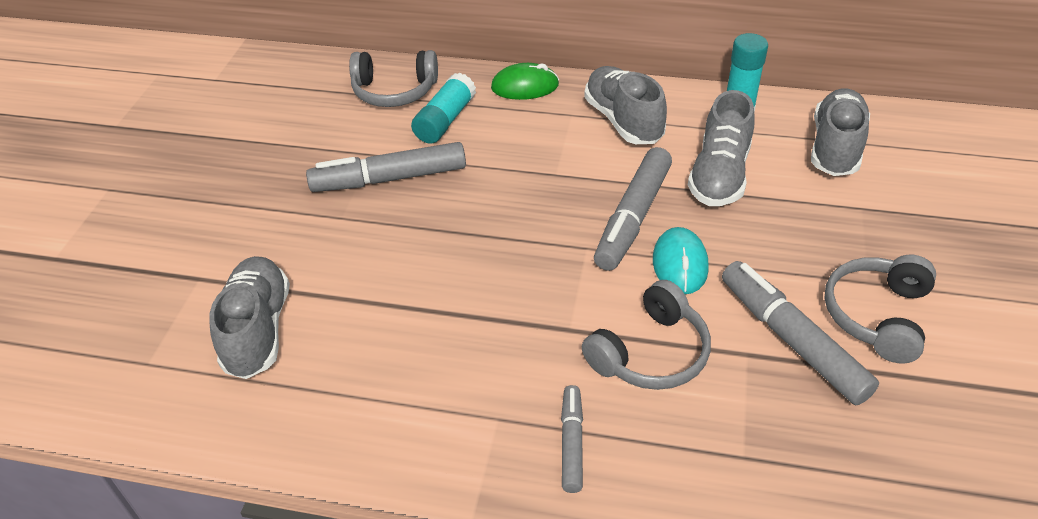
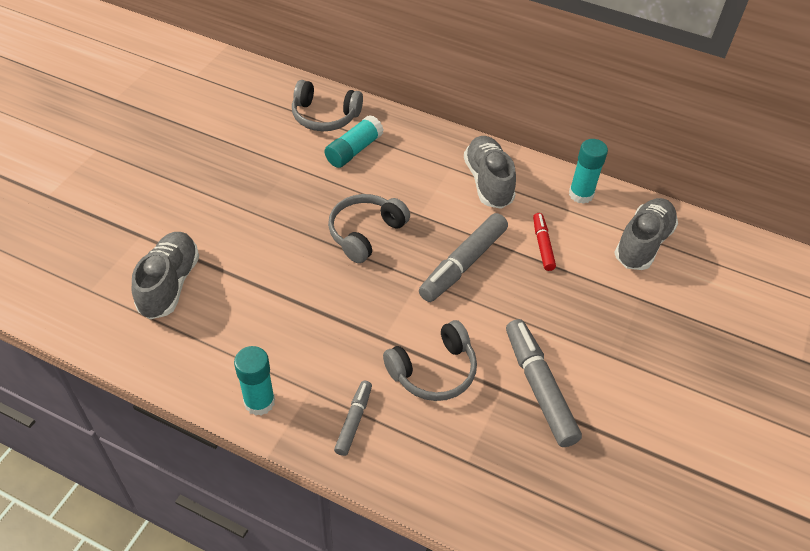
camera: 10 degrees right, 5 degrees up
grey marker [306,142,466,192] -> none
green mouse [491,63,559,100] -> none
turquoise mouse [653,227,709,294] -> none
grey shoe [688,90,754,206] -> red marker [533,213,556,271]
grey headphones [824,255,936,364] -> grey headphones moved to [328,194,410,263]
none -> turquoise glue stick [234,346,275,416]

